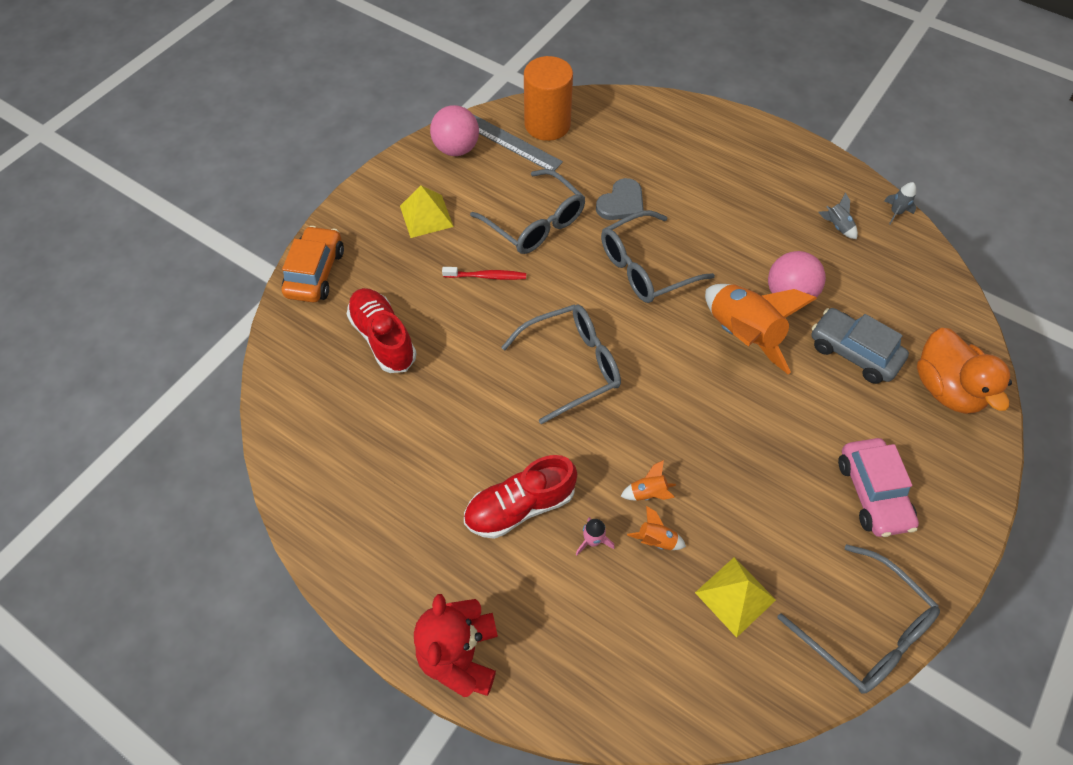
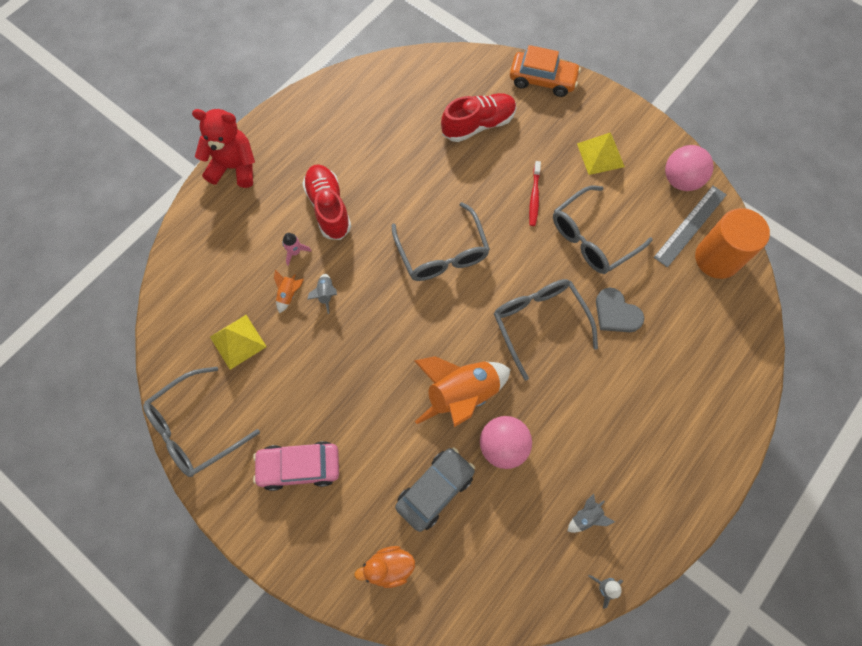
camera: 95 degrees right, 10 degrees up
orange rocket [621,460,676,501] -> grey rocket [307,274,337,314]
orange duck [917,328,1012,414] -> orange duck [354,546,415,588], size x0.62

